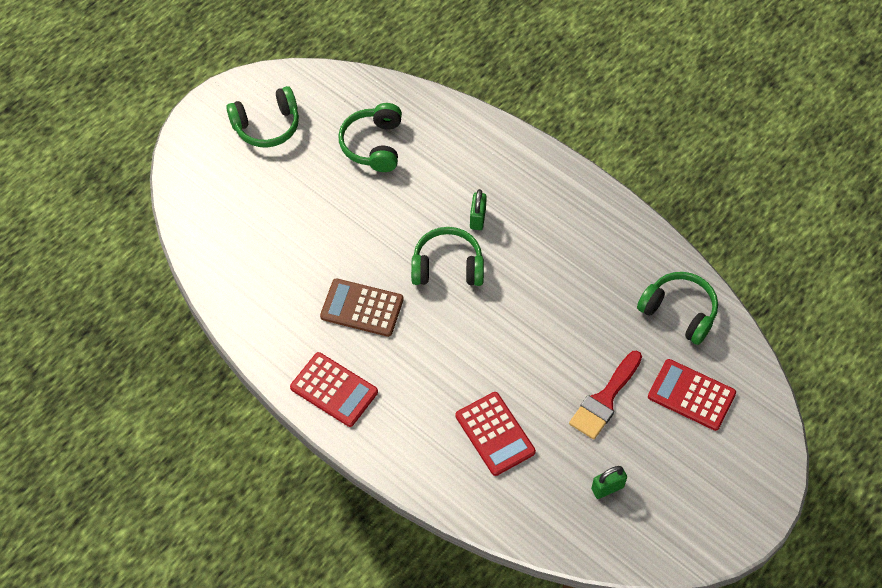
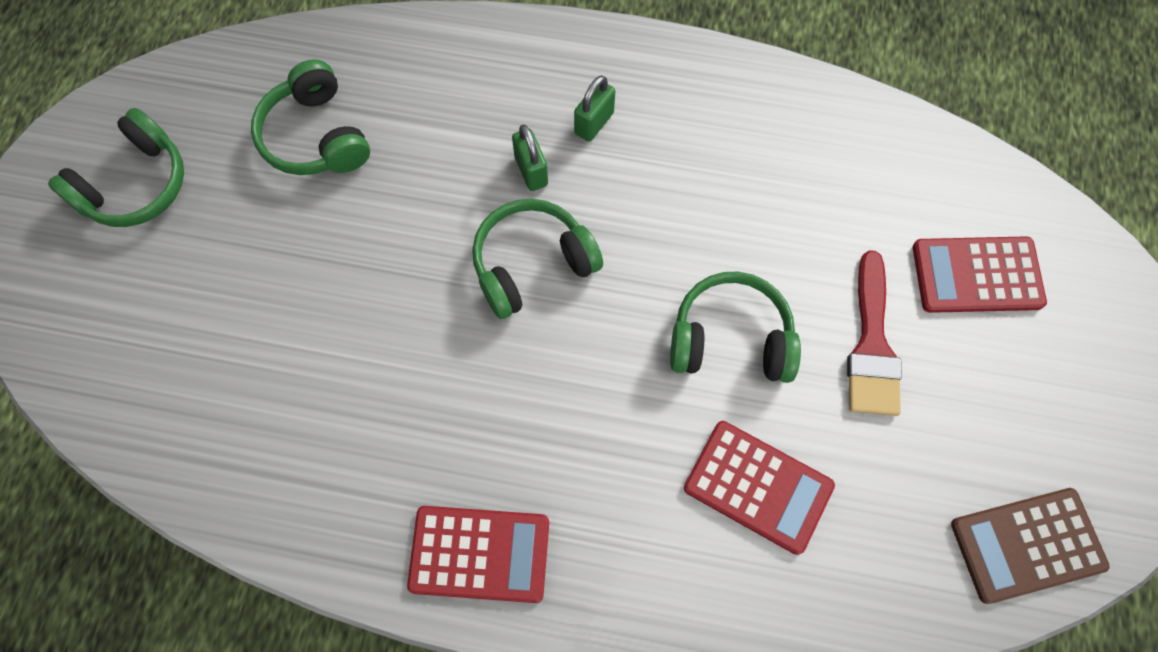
camera: 30 degrees left, 10 degrees up
brown calculator [320,278,404,337] -> brown calculator moved to [951,488,1109,604]
green padlock [591,466,627,499] -> green padlock moved to [574,75,615,142]
green headphones [637,272,718,345] -> green headphones moved to [670,272,801,383]

